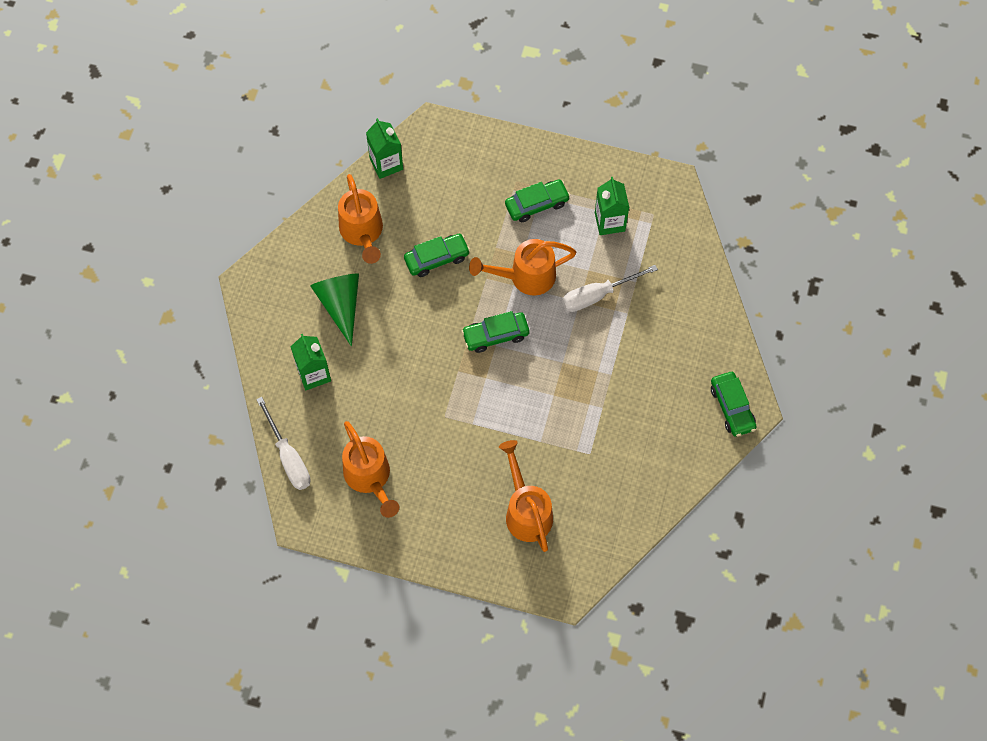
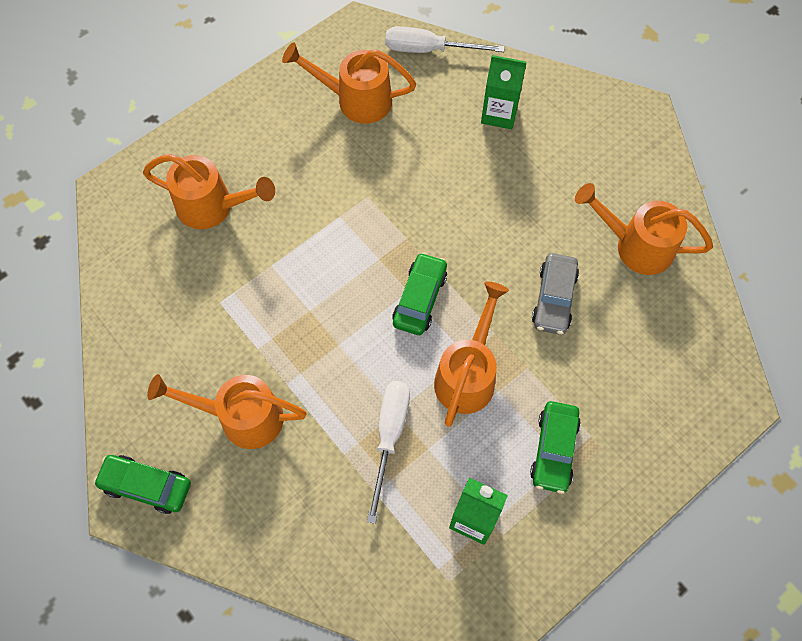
camera: 125 degrees right, 0 degrees up
green cone [311,273,359,347] -> none
green carton [366,118,403,179] -> none
green car [404,234,470,277] -> grey car [532,253,579,335]
none -> orange watering can [147,374,307,449]

